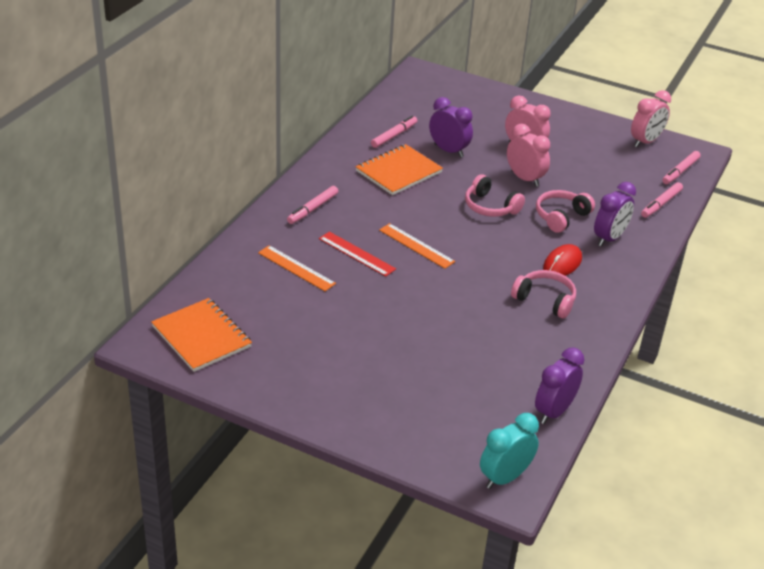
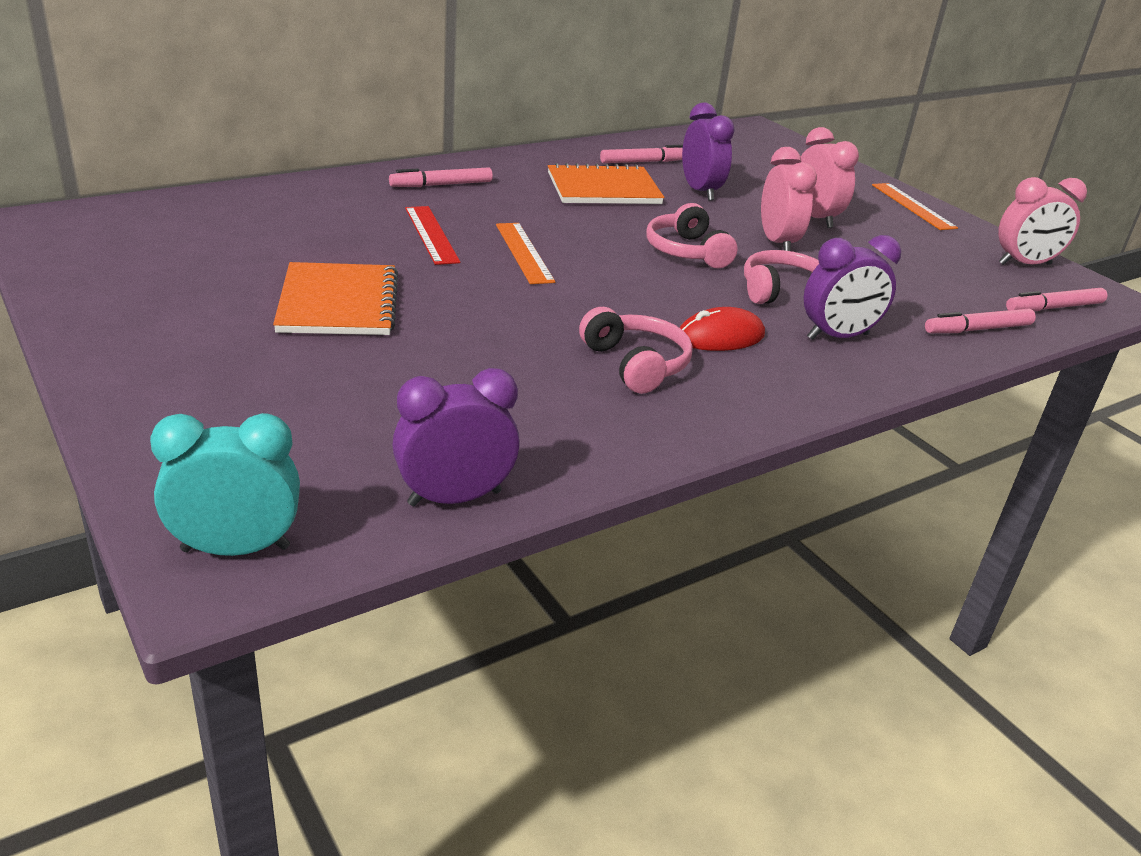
camera: 30 degrees right, 5 degrees down
orange notebook [151,298,252,372] -> orange notebook moved to [273,262,398,335]
orange ruler [258,245,336,291] -> orange ruler moved to [872,183,958,230]

